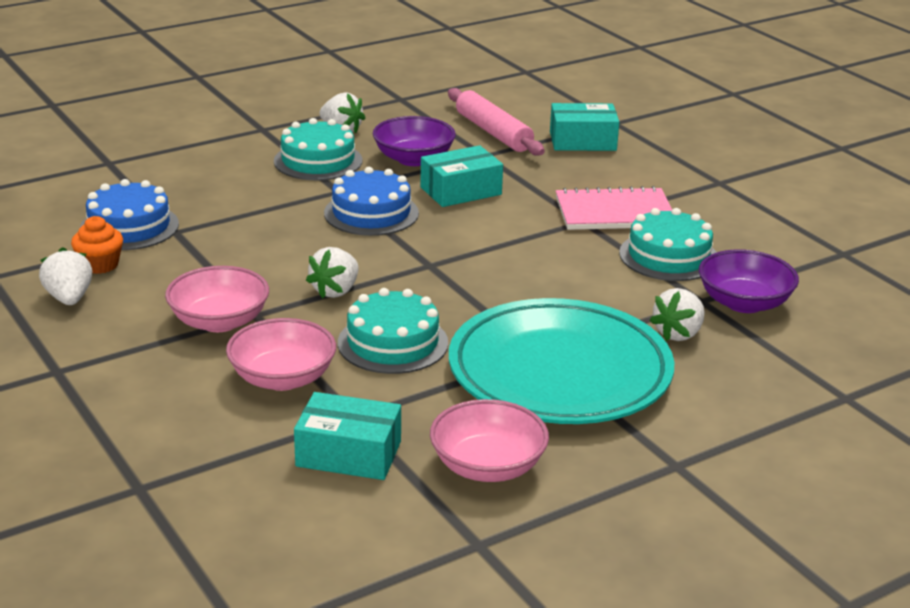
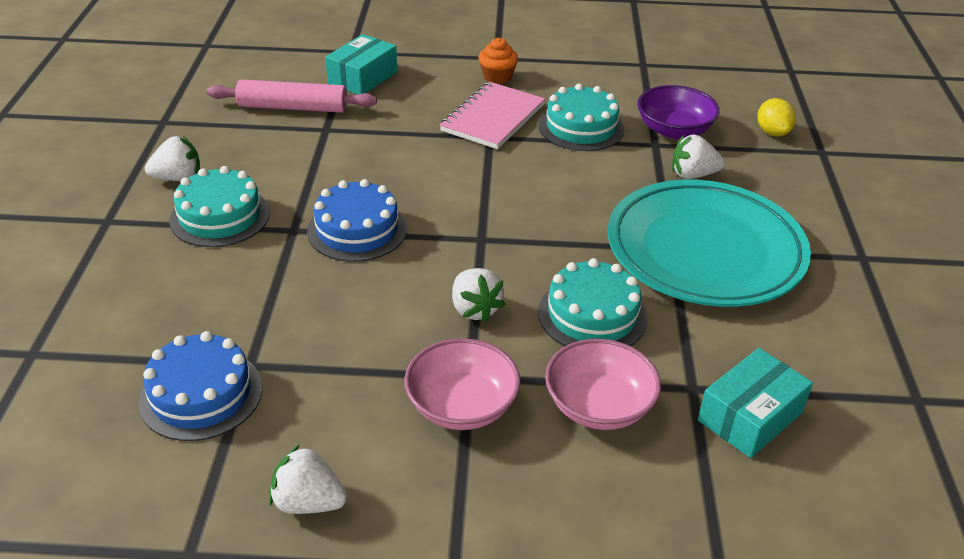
camera: 55 degrees left, 10 degrees up
orange cupcake [71,216,123,274] -> orange cupcake moved to [478,38,518,84]
purple bowl [373,116,456,166] -> none
turquoise box [420,145,503,207] -> none
pink bowl [430,399,549,482] -> none
white strawberry [650,288,705,341] -> white strawberry turned 105 degrees clockwise [672,135,725,179]
none -> yellow lemon [757,98,796,136]

